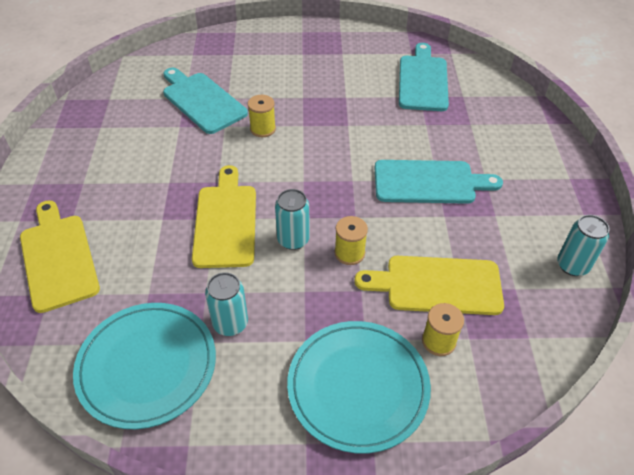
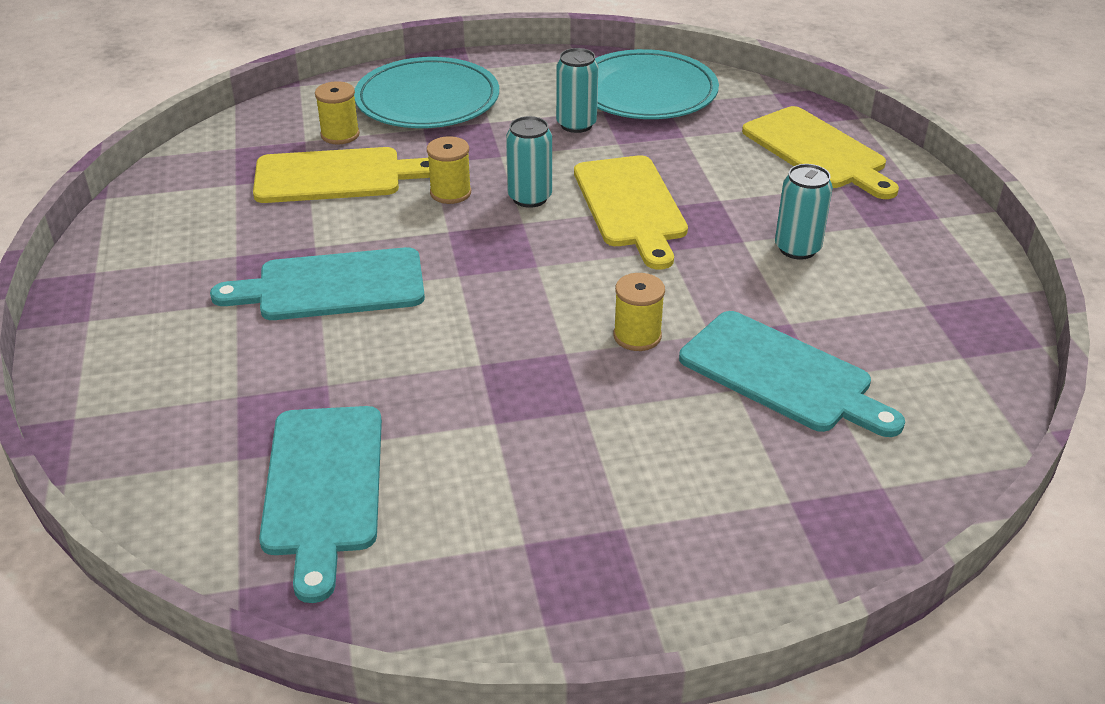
camera: 170 degrees right, 10 degrees down
turquoise can [557,215,609,276] -> turquoise can moved to [775,164,833,260]

